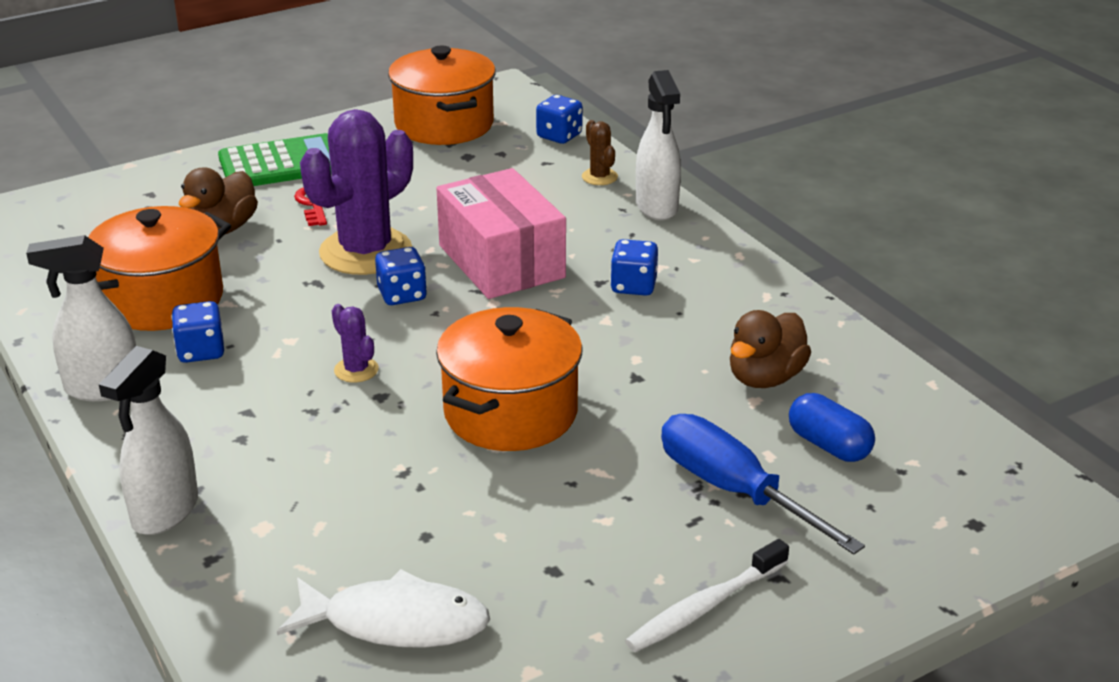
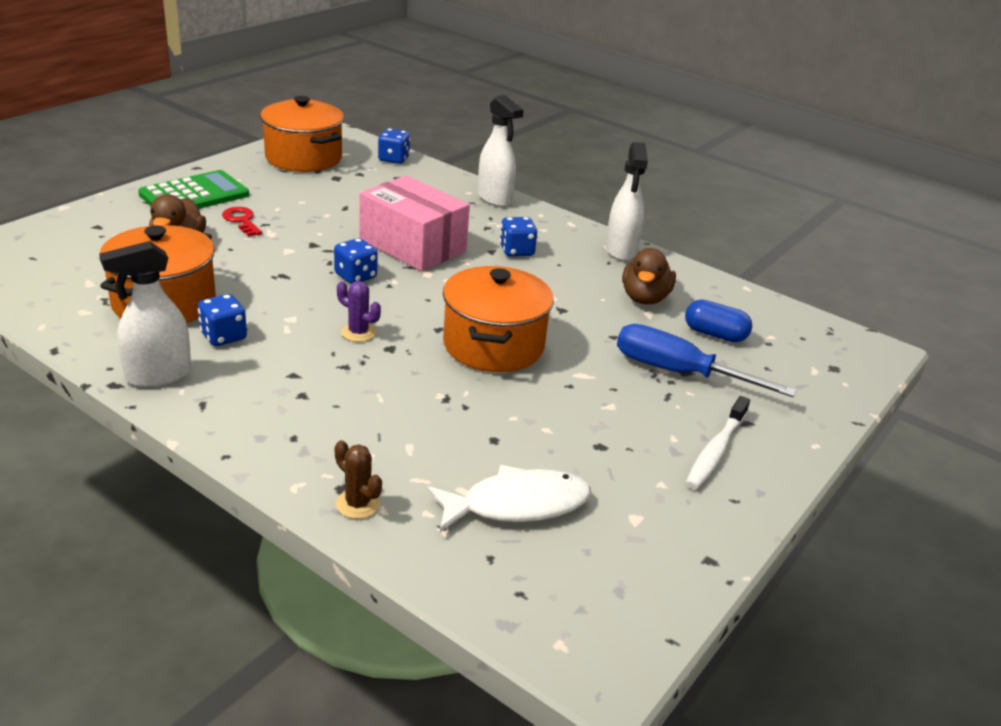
camera: 25 degrees left, 0 degrees up
white spray bottle [99,346,198,535] -> white spray bottle moved to [606,142,648,261]
purple cactus [300,109,413,275] -> none
brown cactus [582,120,618,185] -> brown cactus moved to [334,440,382,519]

